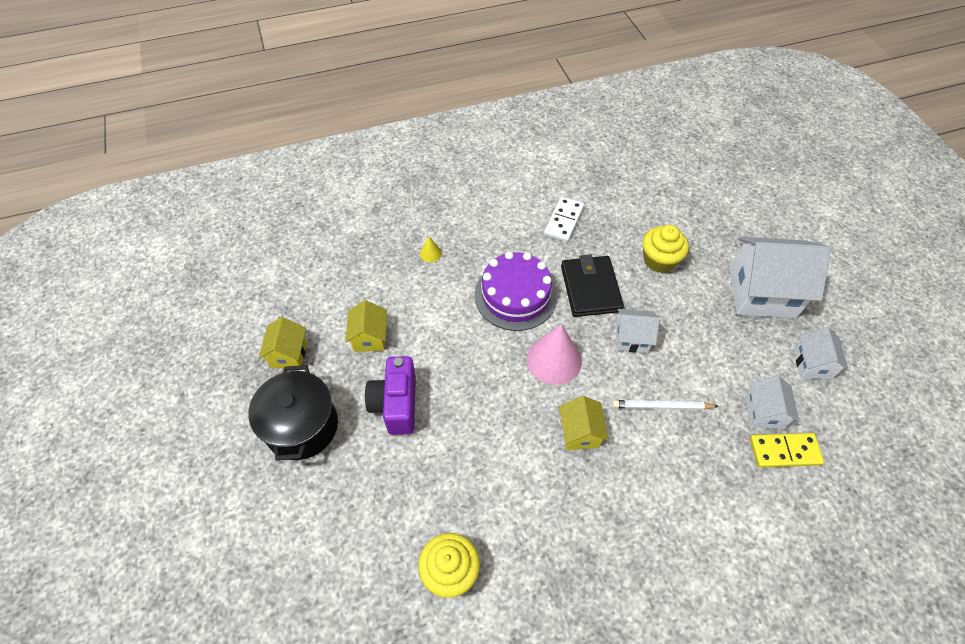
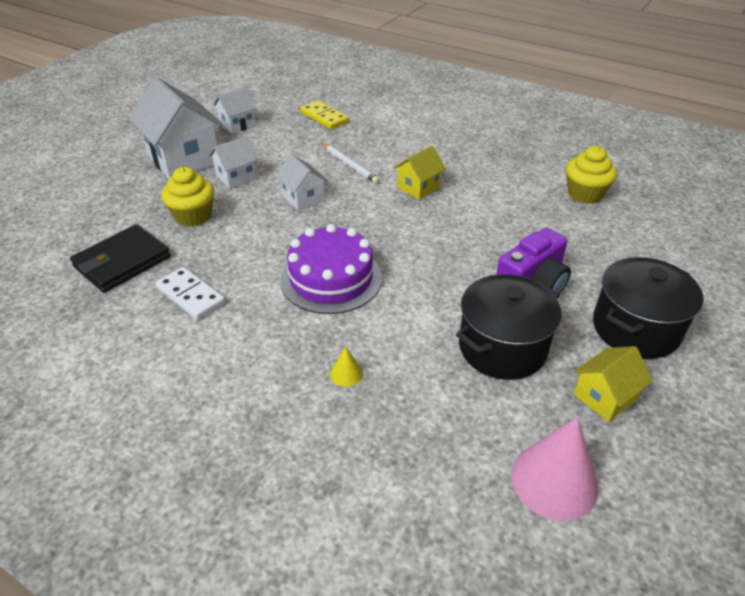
camera: 130 degrees left, 15 degrees down
yellow house [345,300,387,352] -> black pot [456,274,562,380]
pink cone [527,324,582,385] -> pink cone moved to [511,417,598,521]
white domino [544,197,584,242] -> white domino turned 60 degrees clockwise [155,267,225,320]
black wallet [561,254,624,317] -> black wallet moved to [70,224,171,293]
white house [745,376,799,429] -> white house moved to [209,136,258,189]

